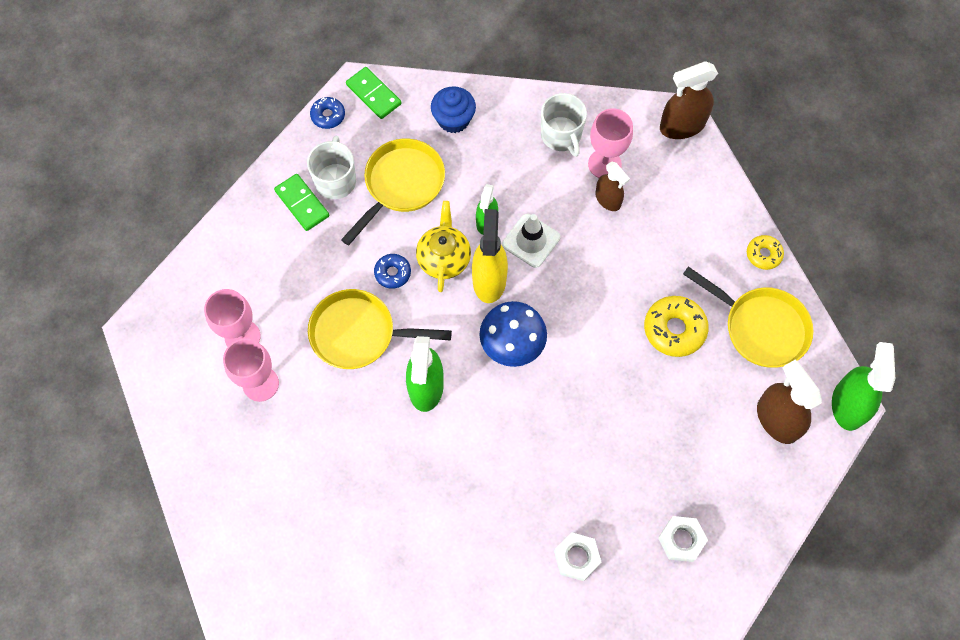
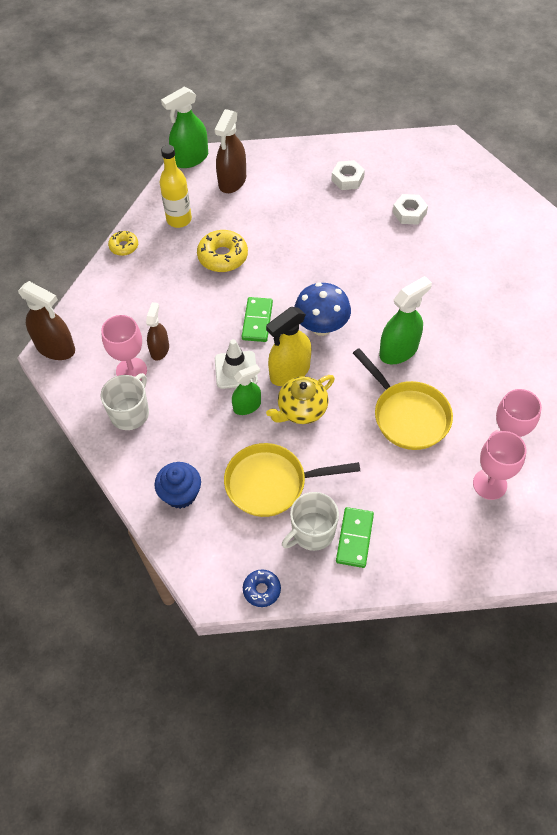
camera: 130 degrees left, 10 degrees down
green domino [346,67,401,119] -> green domino moved to [242,297,273,342]
blue donut [374,254,411,289] -> none
yellow pan [683,266,813,368] -> yellow bottle [160,145,192,228]

